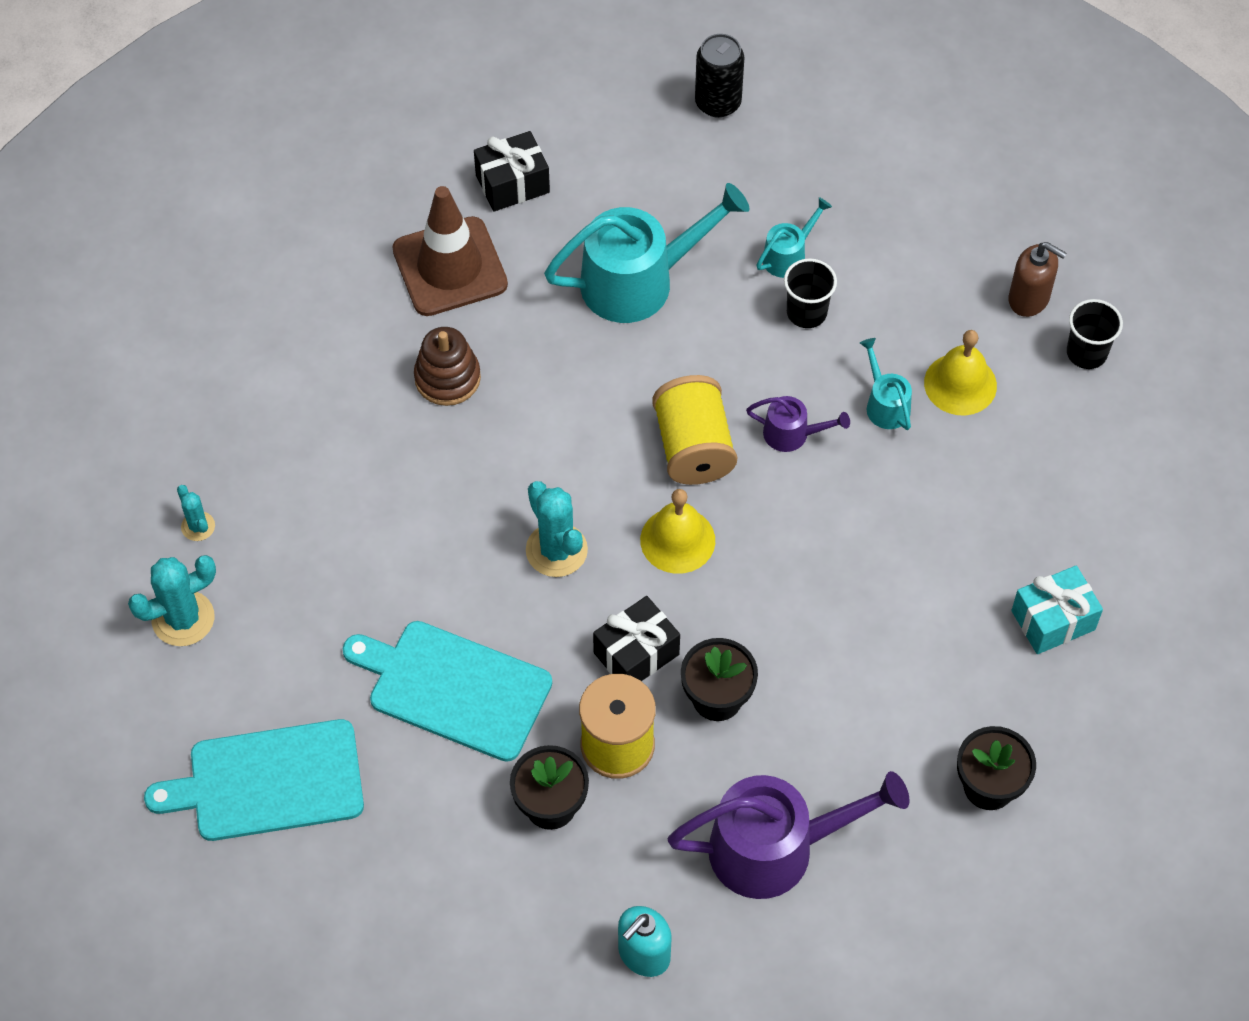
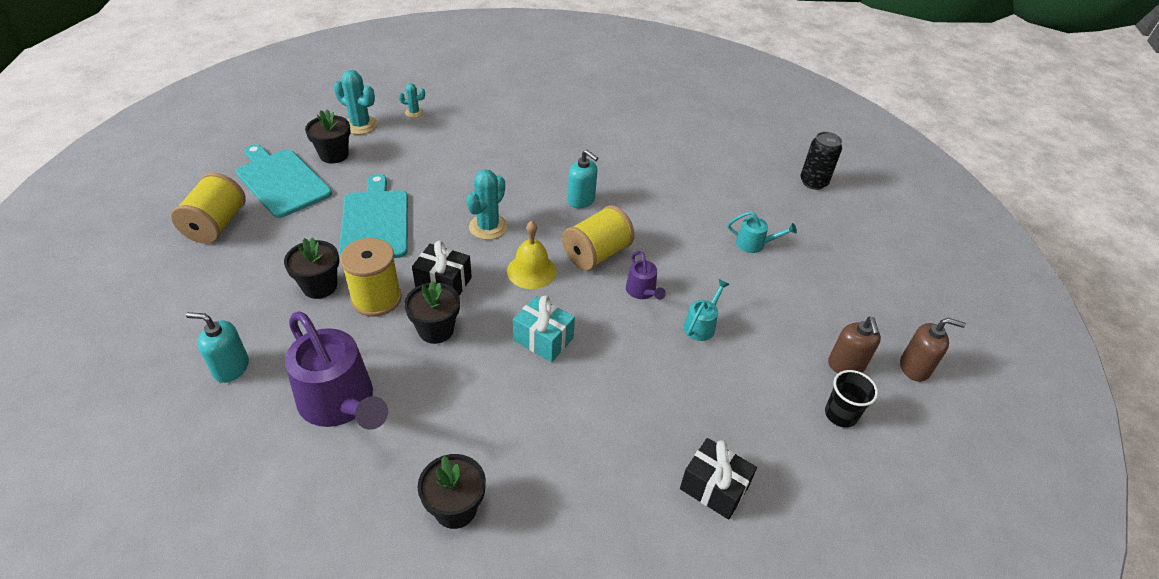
camera: 55 degrees right, 15 degrees down
turquoise cactus [177,485,215,541] -> turquoise cactus turned 60 degrees clockwise [398,83,425,118]
brown traffic cone [392,186,508,316] -> none
brown stacking toy [414,327,481,406] -> none
black gift [474,131,550,212] -> black gift moved to [680,438,757,520]
turquoise watering can [544,183,750,323] -> none
black cup [784,258,837,328] -> none
yellow bell [924,330,997,416] -> none
turquoise gift [1011,565,1103,654] -> turquoise gift moved to [513,296,575,362]
none -> yellow spool [171,172,246,244]
none -> black flower pot [305,110,350,164]
none -> turquoise soap dispenser [568,150,598,209]
none -> brown soap dispenser [900,318,966,382]

